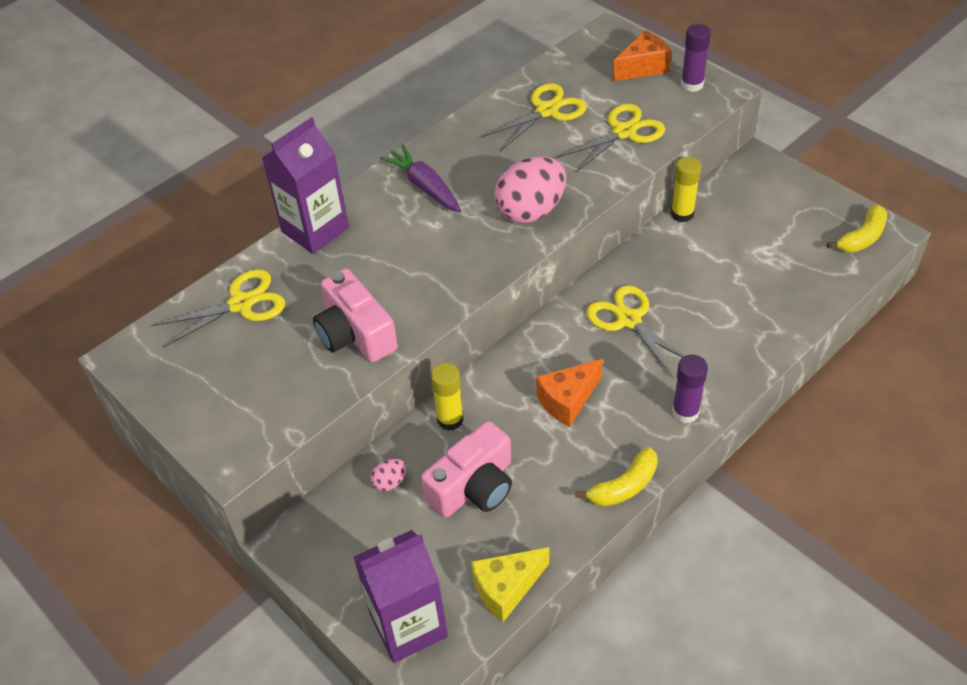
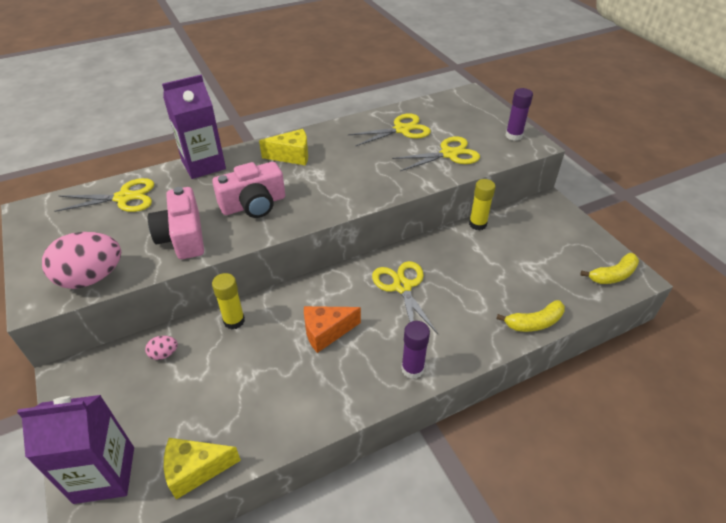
camera: 15 degrees right, 5 degrees down
purple carrot [380,145,461,212] -> yellow cheese [259,129,308,166]
pink camera [421,421,512,517] -> pink camera moved to [212,162,285,218]
pink egg [494,157,566,223] -> pink egg moved to [42,232,121,289]
yellow banana [575,446,658,507] -> yellow banana moved to [497,300,565,332]
orange cheese [613,30,671,81] -> none

